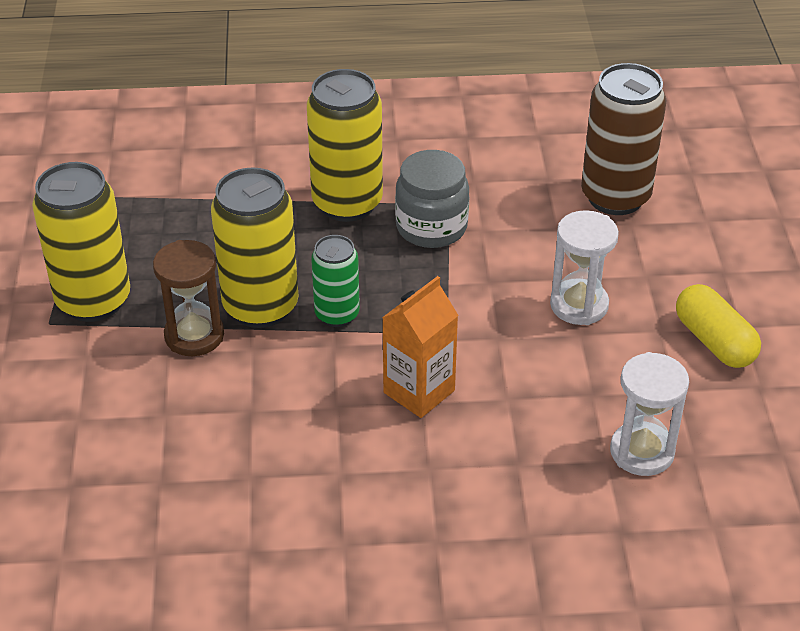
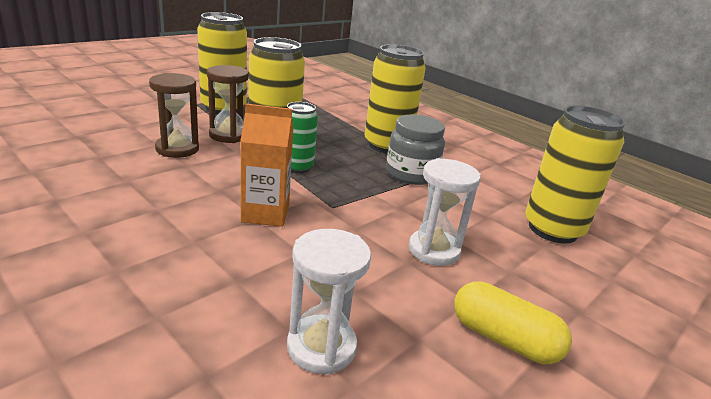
camera: 45 degrees right, 15 degrees down
brown can [581,63,666,215] -> yellow can [525,106,625,244]
yellow capsule [676,284,761,368] -> yellow capsule turned 75 degrees counterclockwise [454,281,572,364]
none -> brown hourglass [149,73,199,158]

